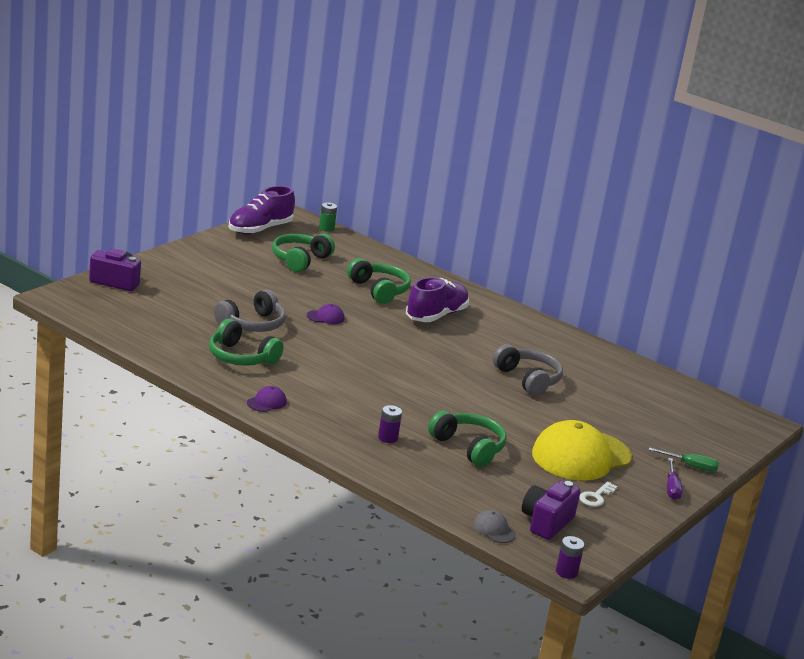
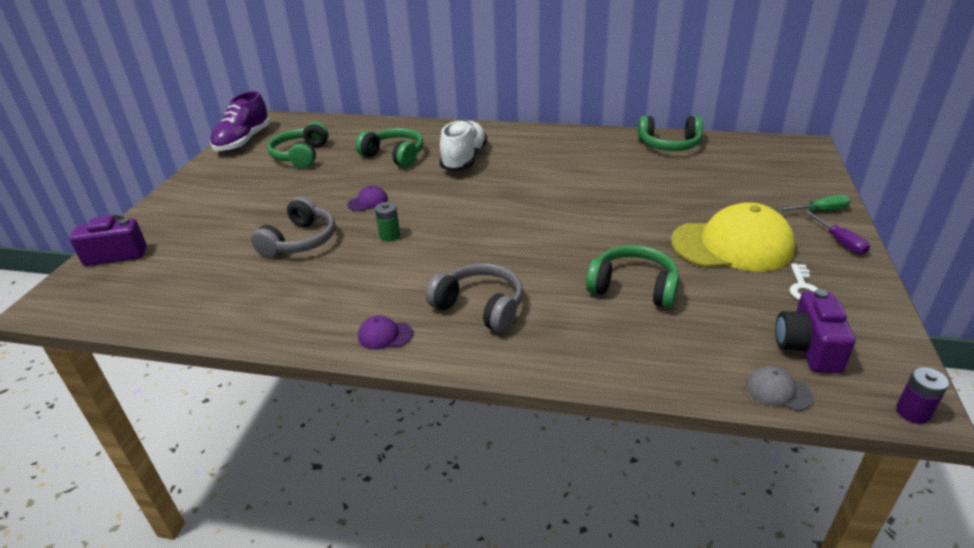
camera: 20 degrees left, 10 degrees up
green headphones [209,319,284,366] -> green headphones moved to [638,116,703,151]
purple cap [247,386,287,412] -> purple cap turned 105 degrees counterclockwise [358,315,413,350]
green battery [319,203,337,232] -> green battery moved to [375,202,400,241]
purple battery [378,405,402,443] -> none
purple shoe [406,277,469,322] -> white shoe [439,120,487,171]
grey headphones [493,344,563,396] -> grey headphones moved to [426,263,523,333]
yellow cap [532,420,632,480] -> yellow cap turned 120 degrees counterclockwise [671,202,795,272]

